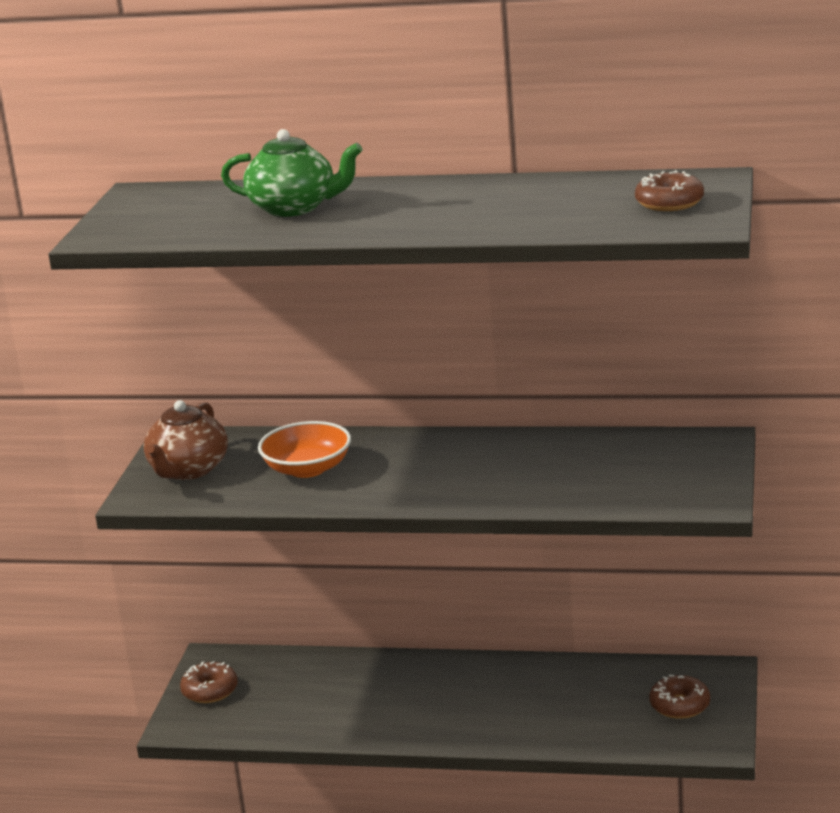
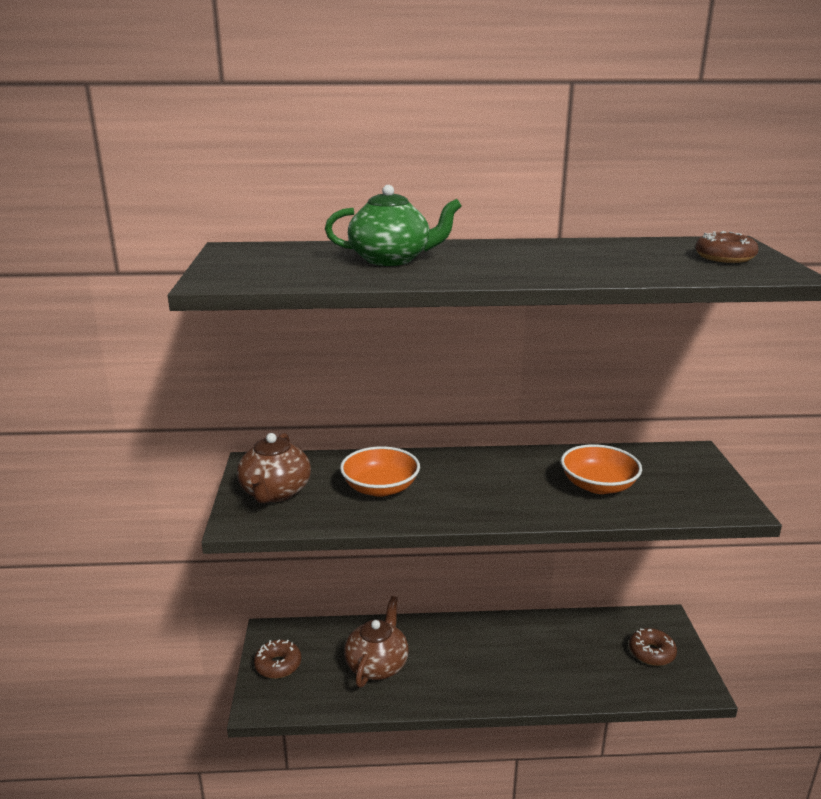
camera: 15 degrees left, 0 degrees up
none -> brown teapot [344,596,409,688]
none -> orange bowl [561,444,642,494]

